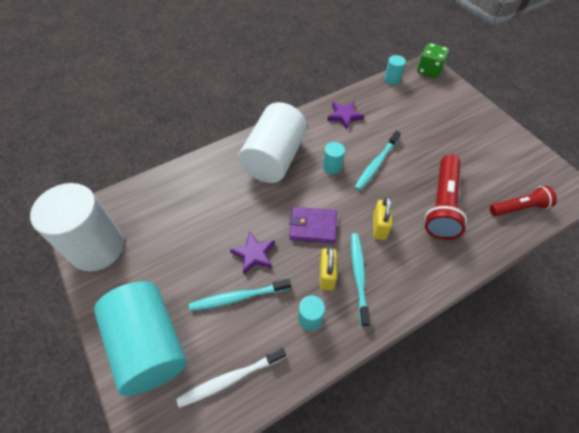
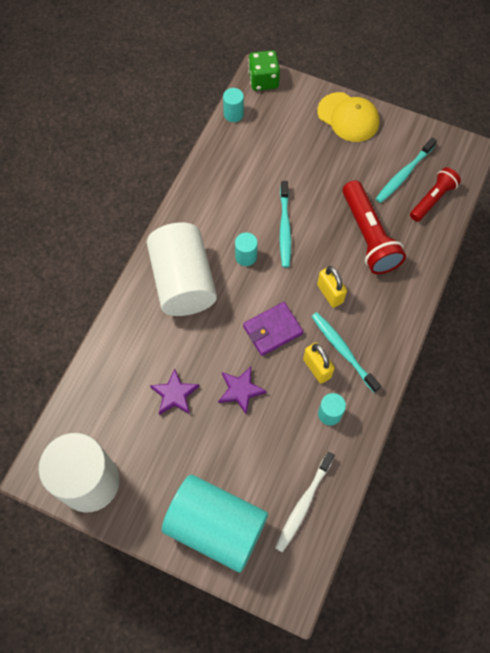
camera: 35 degrees left, 10 degrees up
turquoise toothbrush [189,278,291,311] -> turquoise toothbrush moved to [376,138,437,203]
purple star [327,101,364,130] -> purple star moved to [150,368,199,415]
none -> yellow cap [317,92,379,142]

